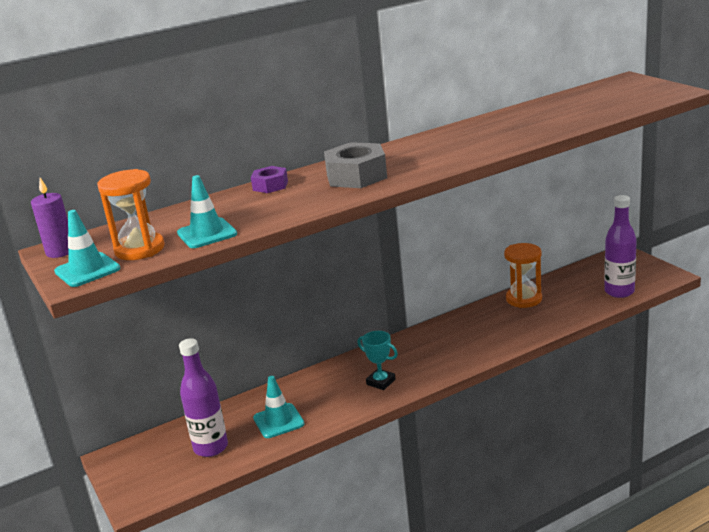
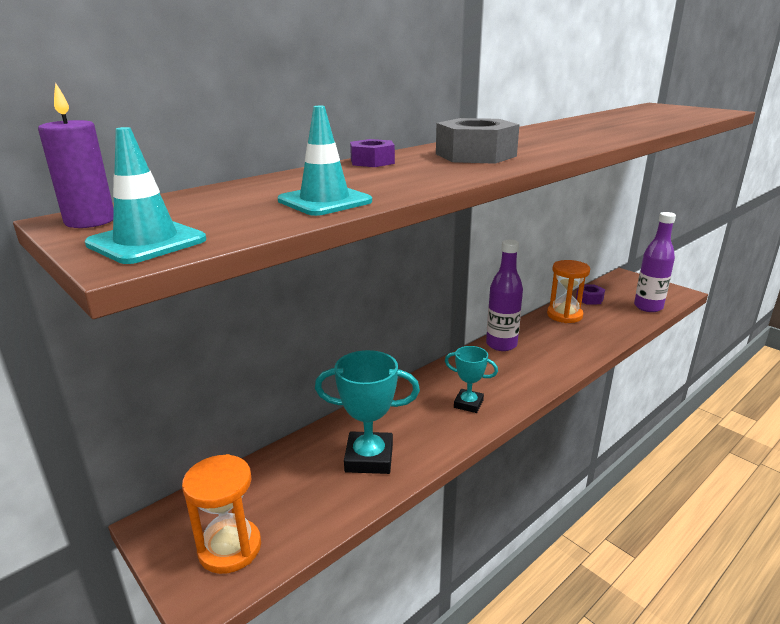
camera: 15 degrees left, 0 degrees up
orange hourglass [97,169,165,260] -> orange hourglass moved to [182,454,261,574]
purple bottle [179,338,228,457] -> purple bottle moved to [486,240,523,351]
turquoise traffic cone [253,376,304,438] -> turquoise trophy [315,350,420,474]
none -> purple nut [576,284,605,305]

